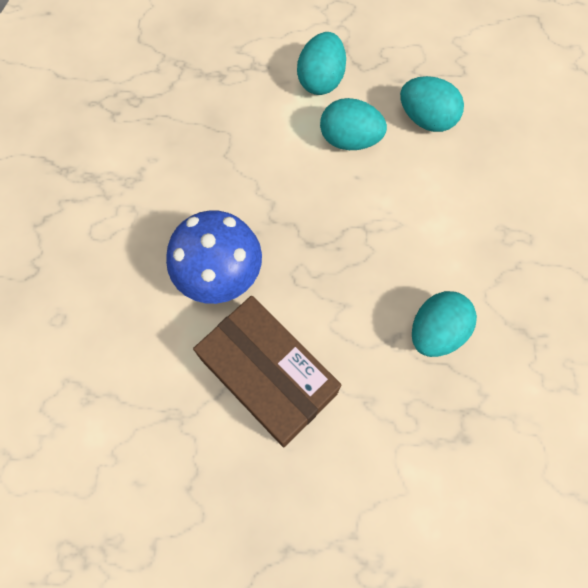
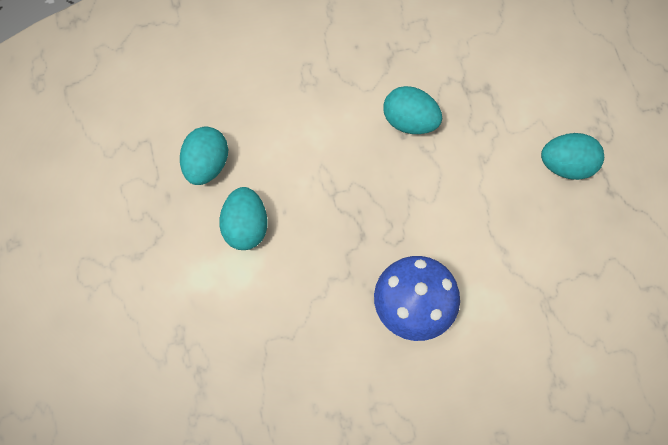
camera: 105 degrees left, 0 degrees up
brown box [193,296,341,447] -> none
turquoise egg [297,32,346,95] -> turquoise egg moved to [541,133,604,180]

